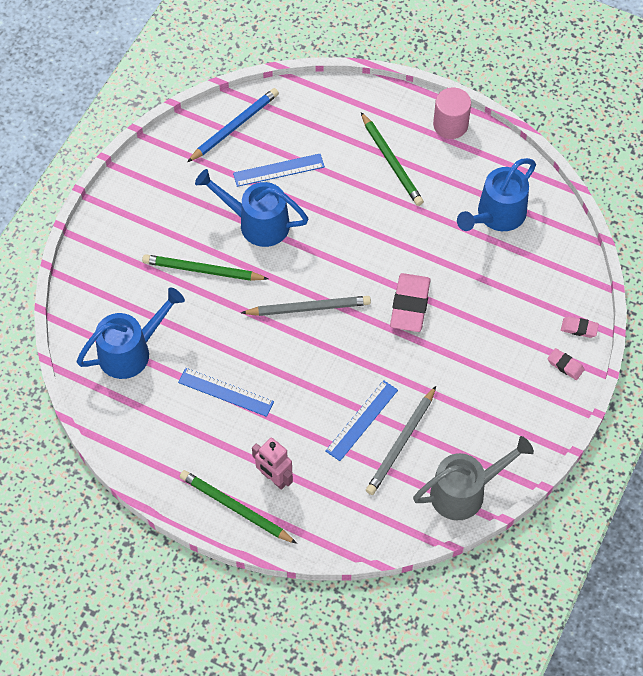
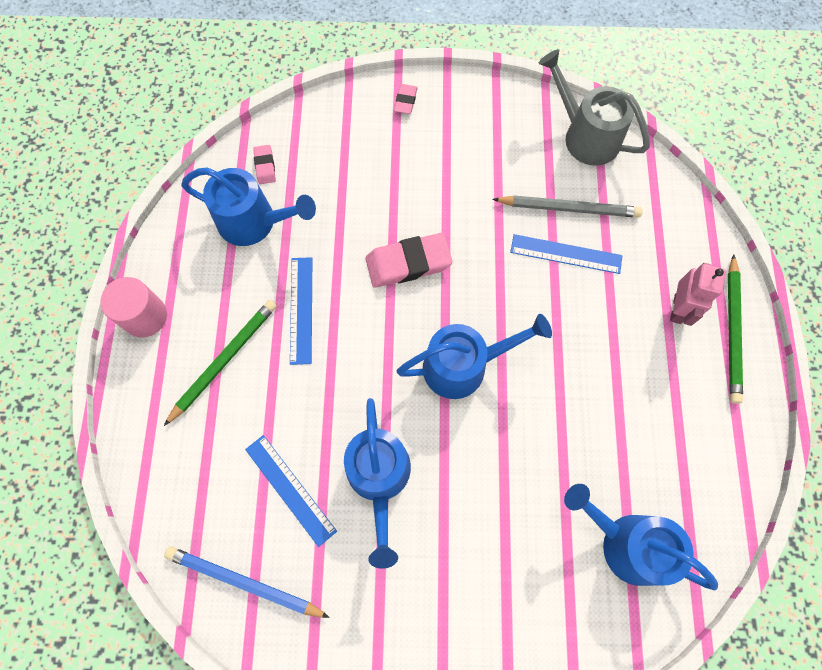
camera: 115 degrees left, 10 degrees up
green pencil [142,254,269,281] -> none
blue ruler [178,368,274,417] -> blue ruler moved to [290,257,312,365]
grey pencil [241,296,371,316] -> blue watering can [397,314,552,399]
pink eraser [561,316,599,338] -> pink eraser moved to [253,145,276,184]

